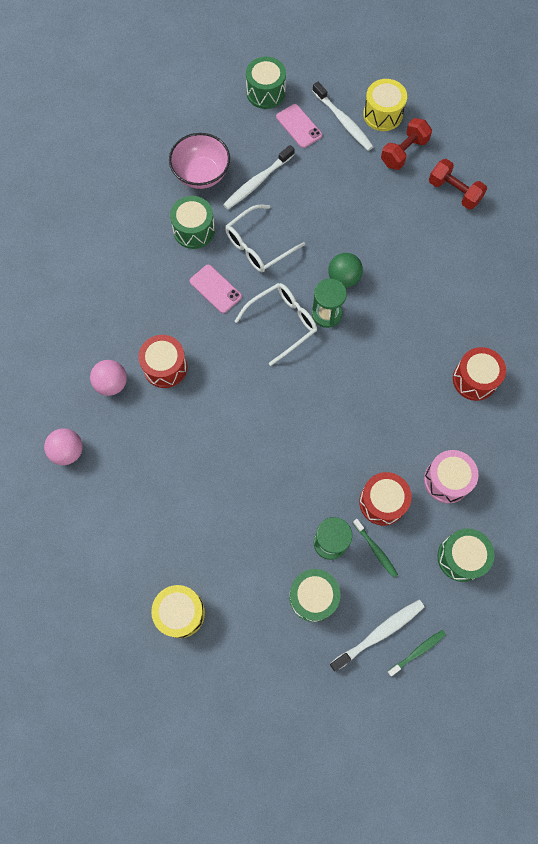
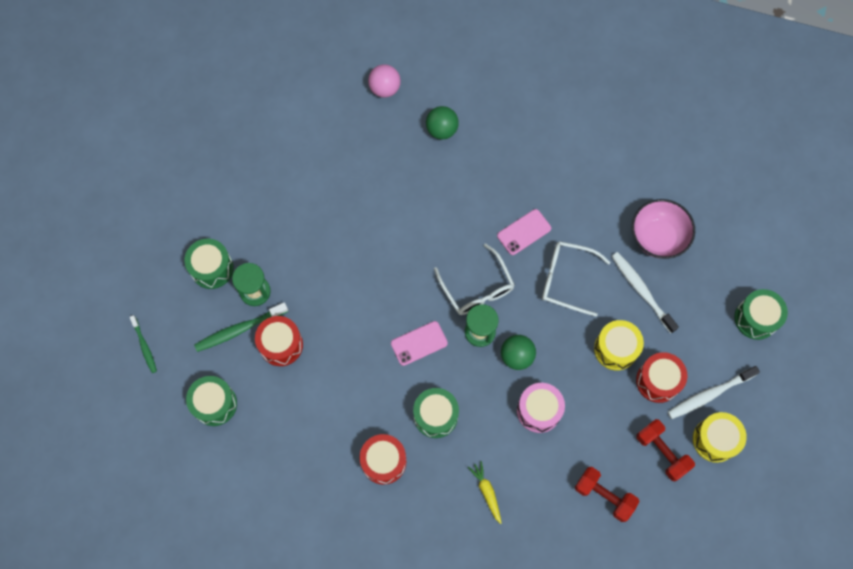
camera: 100 degrees right, 0 degrees up
pink ball [90,360,127,396] -> green ball [426,106,459,139]
red drum [138,335,187,388] -> red drum moved to [636,352,687,403]
yellow drum [151,585,205,638] -> yellow drum moved to [594,320,644,371]
green drum [170,196,215,249] -> green drum moved to [413,388,459,438]
white glasses [225,205,305,272] -> white glasses turned 45 degrees counterclockwise [542,241,611,317]
pink phone [276,104,322,148] -> pink phone moved to [391,321,448,366]
white toothbrush [330,600,424,672] -> none
green toothbrush [353,519,398,578] -> green toothbrush [194,302,288,352], size x1.59
pink drum [424,450,479,503] -> pink drum moved to [517,383,565,433]
red dumbbell [429,159,487,210] -> red dumbbell turned 75 degrees clockwise [575,467,640,522]
none -> yellow carrot [468,461,502,524]

